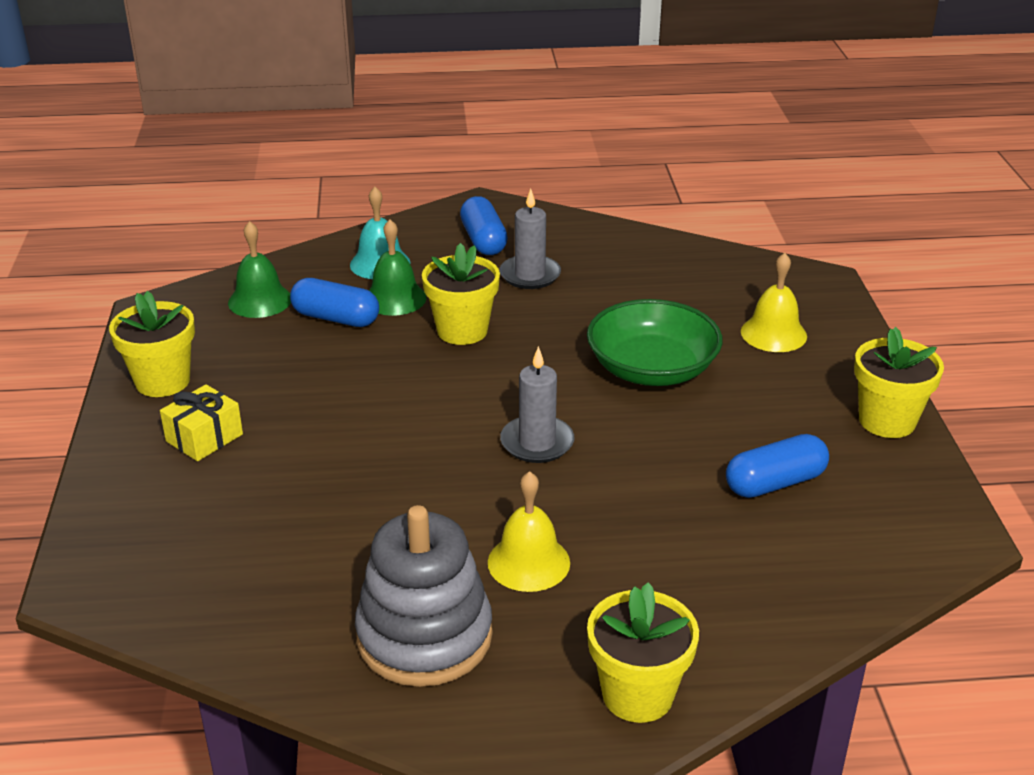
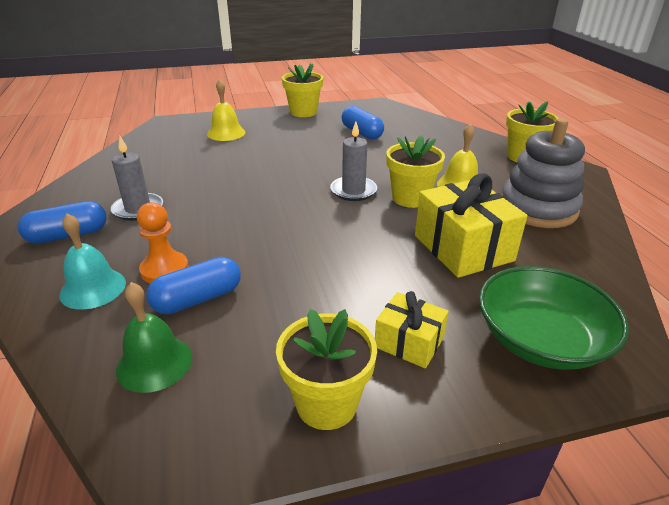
camera: 100 degrees left, 0 degrees up
blue capsule [290,278,379,327] -> blue capsule turned 45 degrees clockwise [146,257,241,314]
green bell [368,219,426,316] -> orange pawn [137,202,189,283]
yellow flower pot [422,243,500,345] -> yellow flower pot moved to [386,135,445,208]
green bowl [587,299,723,386] -> green bowl moved to [479,266,629,370]
none -> yellow gift [415,174,527,278]

